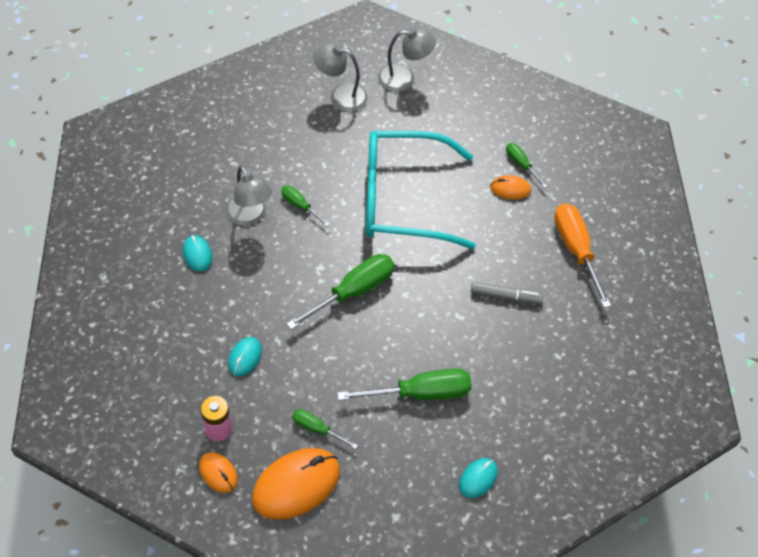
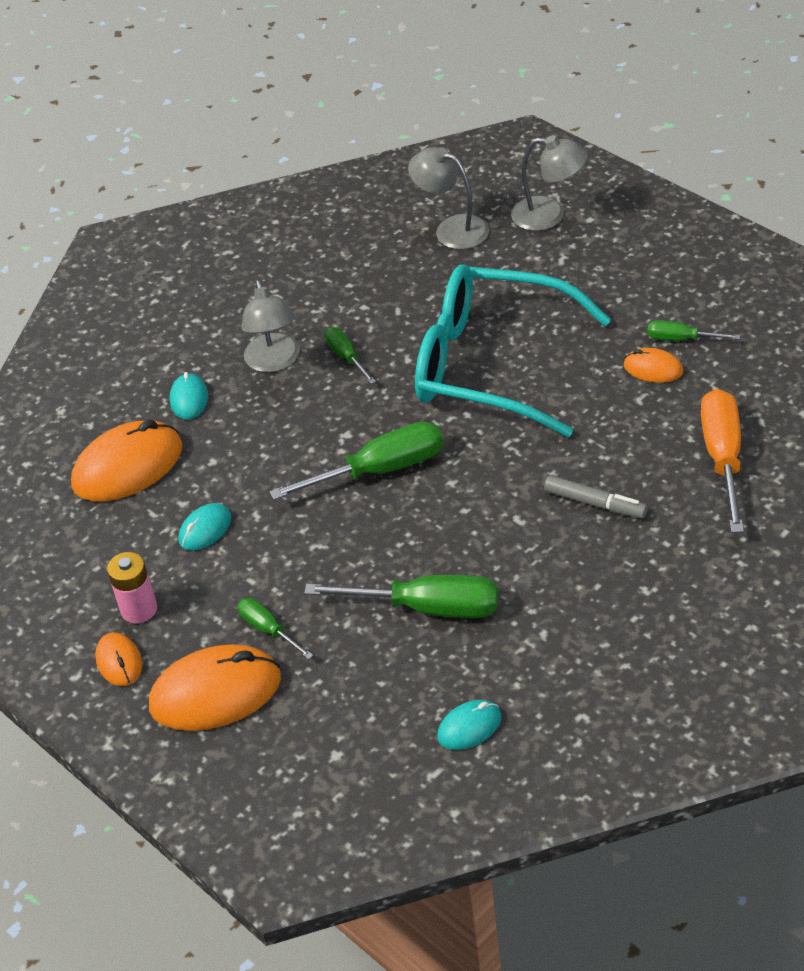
camera: 25 degrees right, 10 degrees down
green screwdriver [506,143,547,188] -> green screwdriver turned 60 degrees counterclockwise [647,320,740,341]
none -> orange mouse [71,420,182,501]

